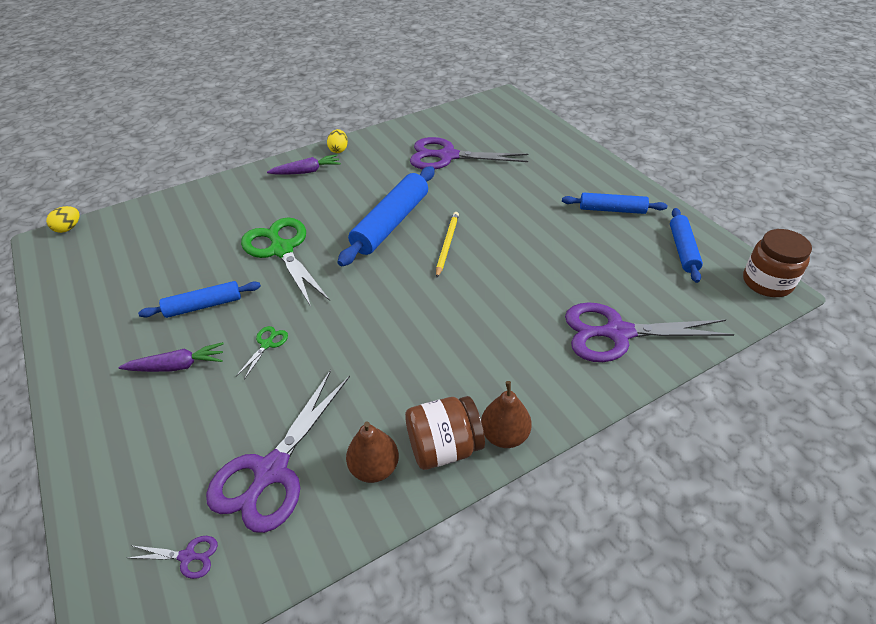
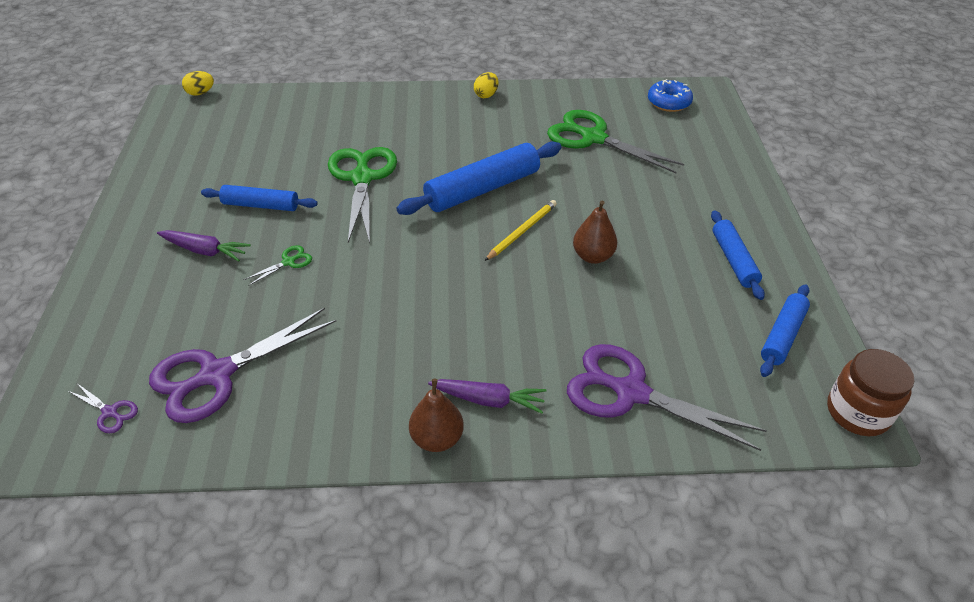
camera: 25 degrees right, 0 degrees up
purple carrot [267,154,341,175] -> purple carrot moved to [428,379,546,414]
brown pear [346,421,399,483] -> brown pear moved to [573,200,617,264]
brown jar [405,396,485,470] -> none
purple scissors [410,137,528,169] -> green scissors [547,110,685,173]
blue rolling pin [562,193,667,214] -> blue rolling pin turned 45 degrees clockwise [711,210,765,300]
none -> blue donut [648,79,693,112]

